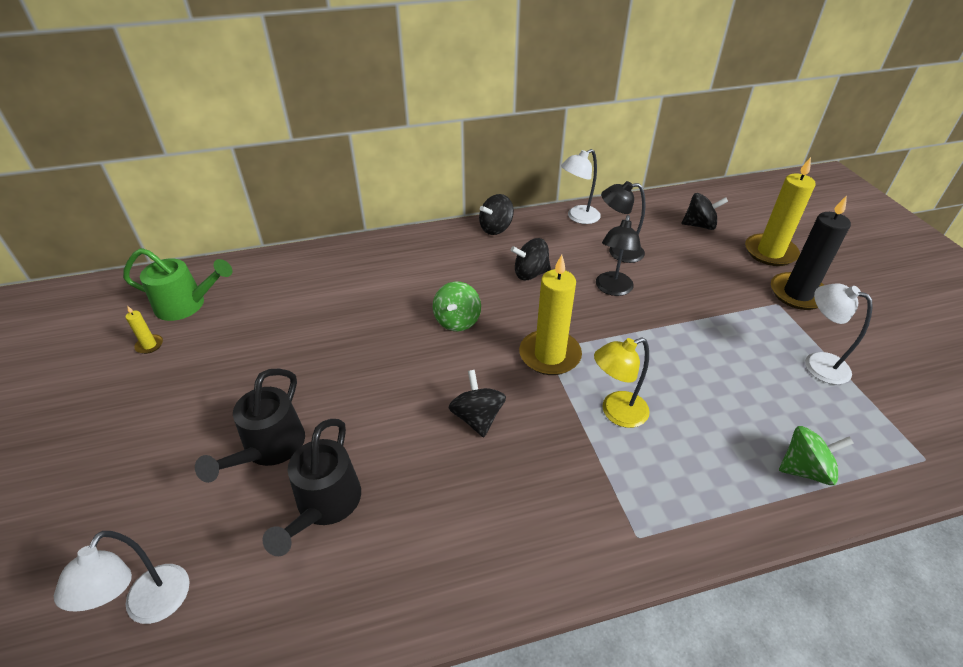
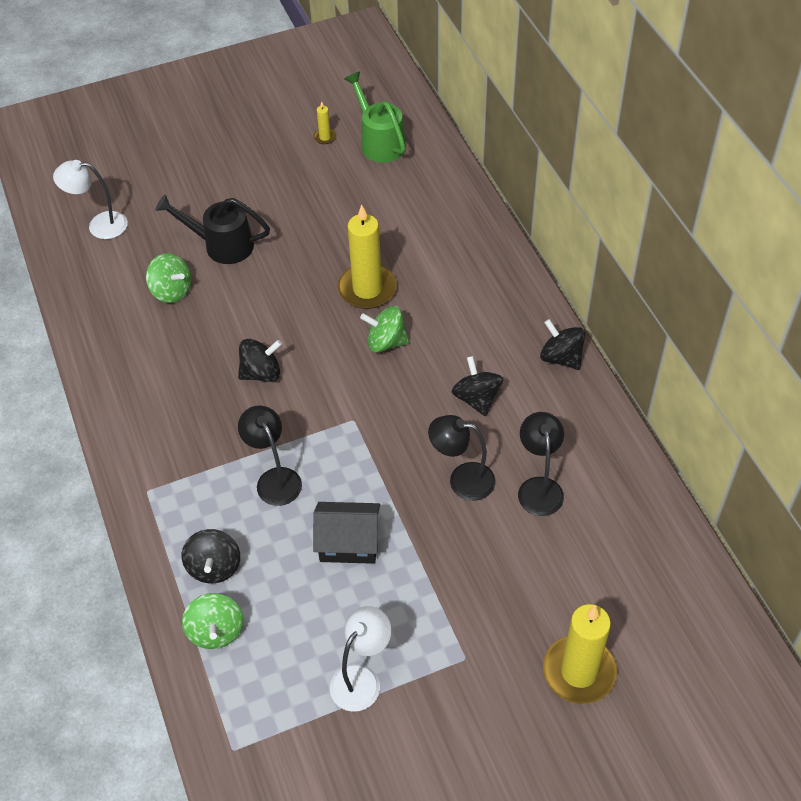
camera: 85 degrees right, 10 degrees up
green watering can [123,248,233,321] -> green watering can turned 150 degrees clockwise [344,72,406,162]
black watering can [263,419,361,556] -> green spinning top [146,253,191,303]
yellow candle [519,255,582,375] -> yellow candle moved to [338,205,397,309]
white lamp [561,149,601,224] -> none
yellow lamp [594,337,650,428] -> black lamp [238,405,302,506]
black spinning top [681,193,728,230] -> black spinning top moved to [182,529,240,583]
black candle [771,195,851,310] -> none
none -> black house [313,502,380,564]

